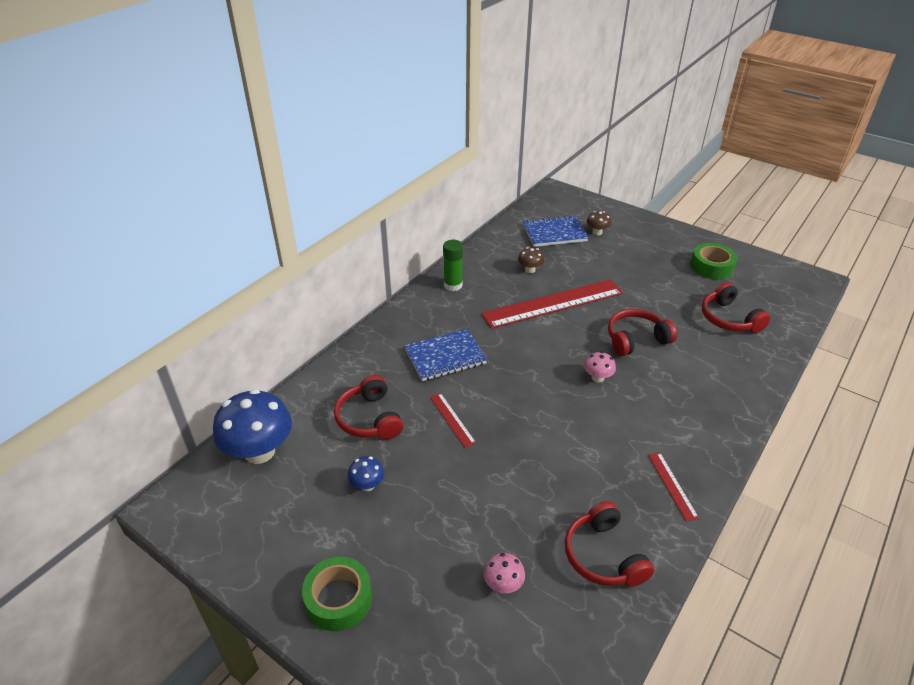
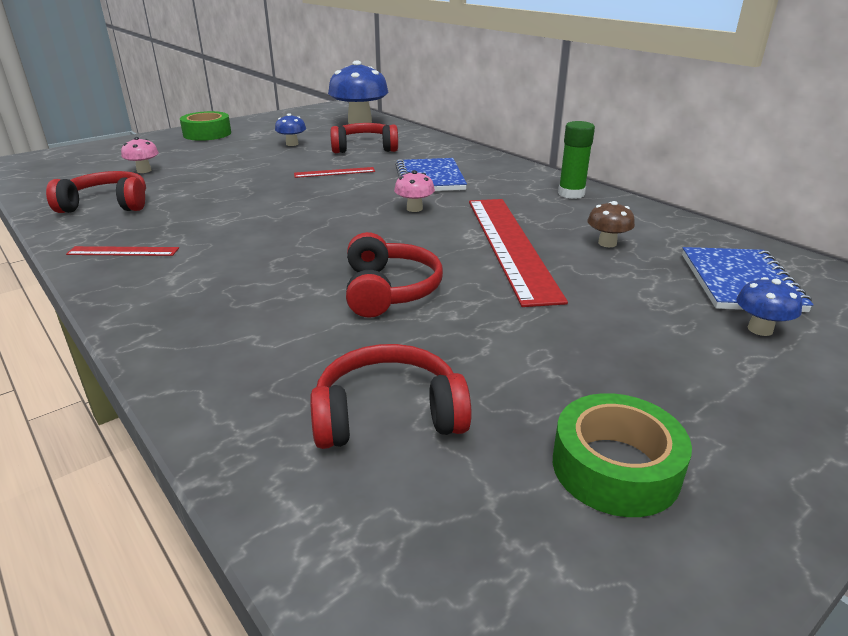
camera: 105 degrees right, 10 degrees down
pink mushroom [584,352,616,383] -> pink mushroom moved to [394,170,435,212]
brown mushroom [587,211,611,235] -> blue mushroom [736,277,802,336]

